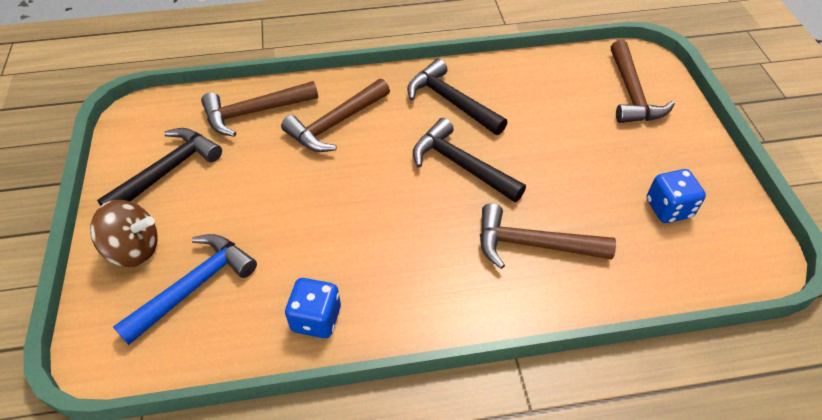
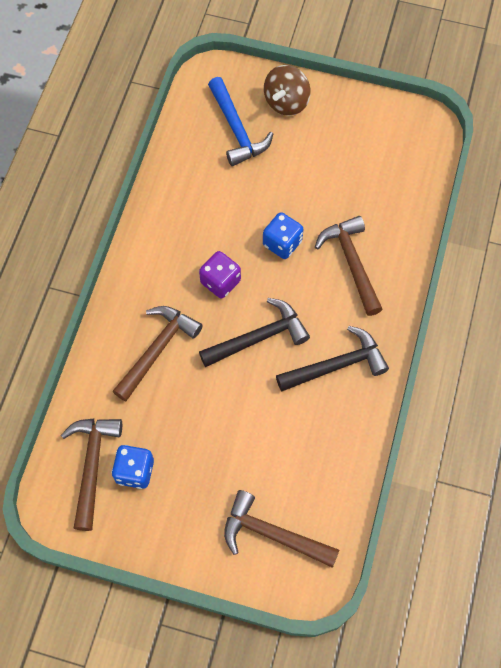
camera: 115 degrees right, 15 degrees up
black hammer [97,128,222,206] -> none
brown hammer [201,81,318,137] -> brown hammer moved to [61,418,122,531]
blue dice [285,278,341,338] -> blue dice moved to [263,212,304,259]
none -> purple dice [199,251,241,299]

